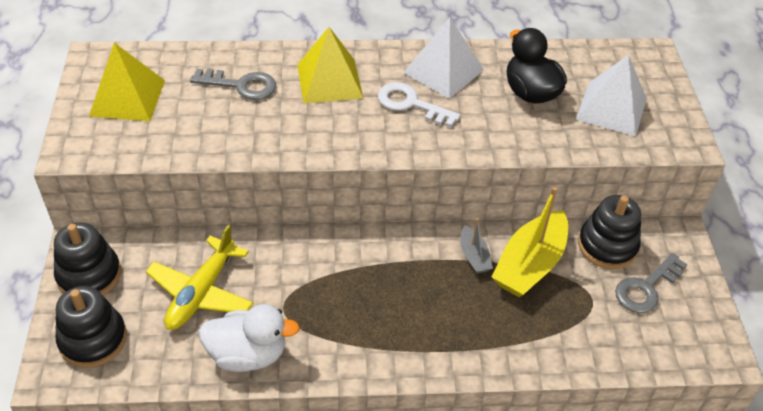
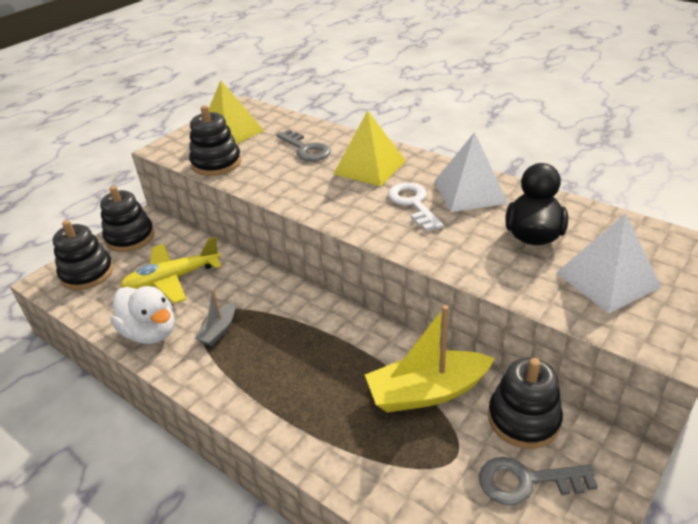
camera: 45 degrees right, 10 degrees down
grey boat [460,218,493,274] -> grey boat moved to [195,289,235,346]
none -> black stacking toy [189,105,241,176]

